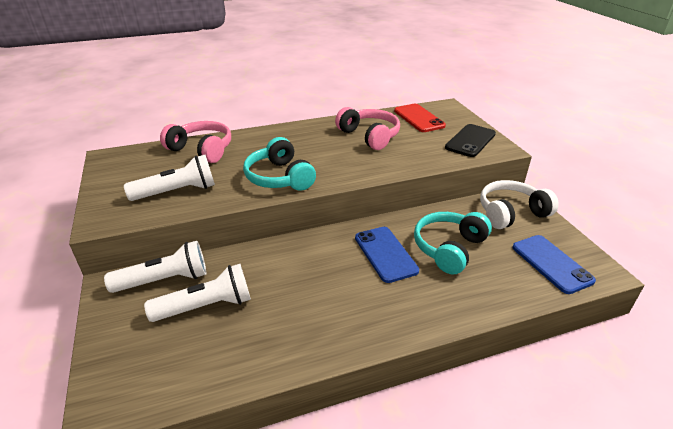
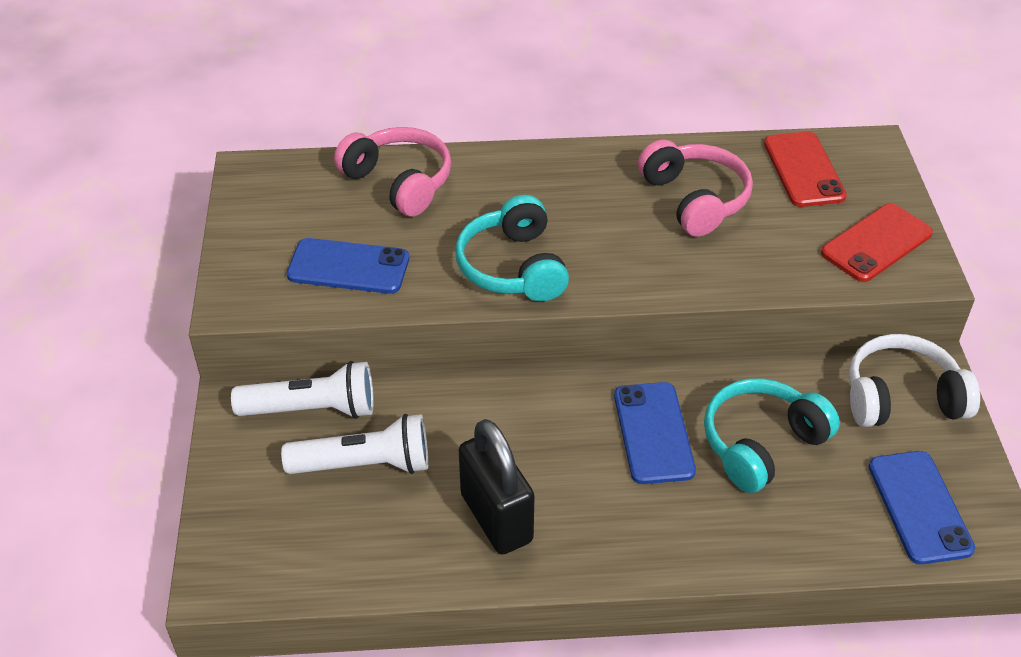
camera: 15 degrees right, 10 degrees up
white flashlight [124,155,215,201] -> blue phone [286,238,409,294]
black phone [445,124,496,157] -> red phone [821,203,933,282]
none -> black padlock [459,419,535,554]

